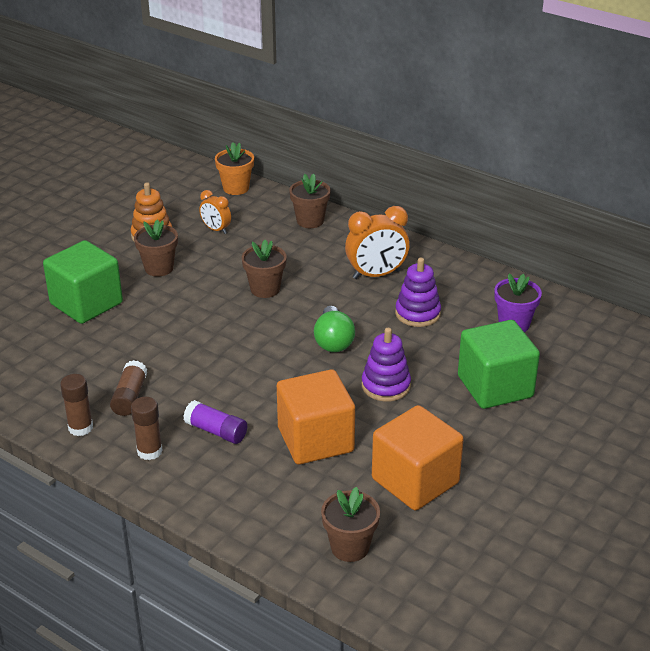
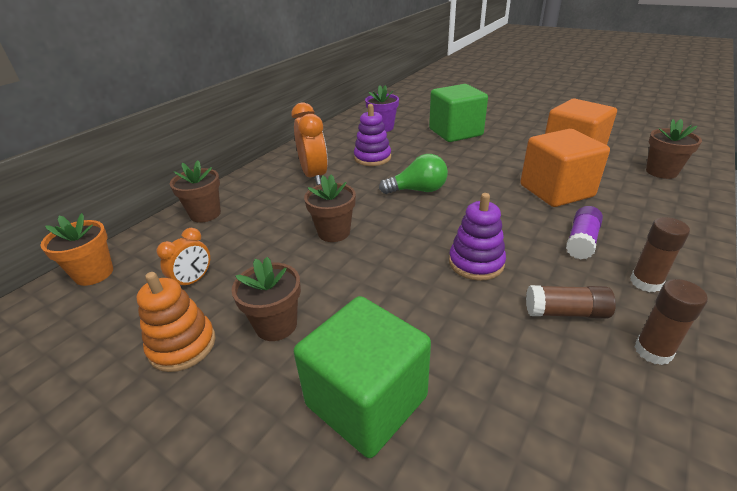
camera: 90 degrees left, 0 degrees up
purple stacking toy [362,328,411,402] -> purple stacking toy moved to [449,193,506,281]

